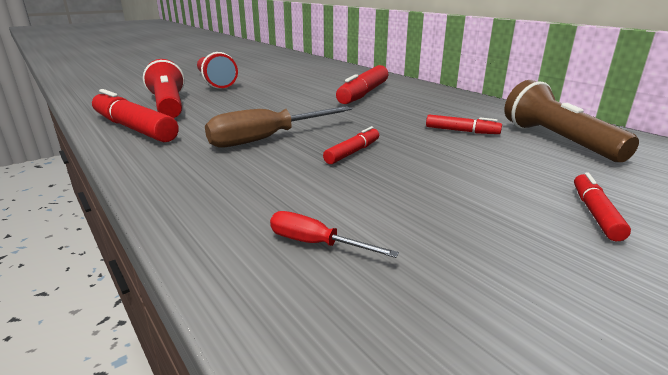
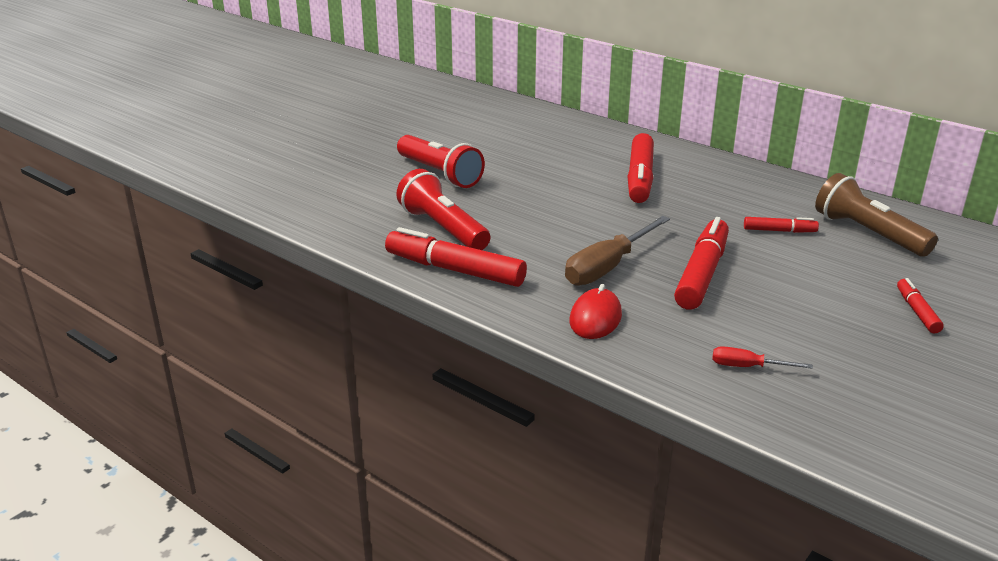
camera: 15 degrees left, 5 degrees up
red marker [323,126,379,164] -> red marker [674,217,729,310], size x1.94
none -> red mouse [569,284,622,339]

